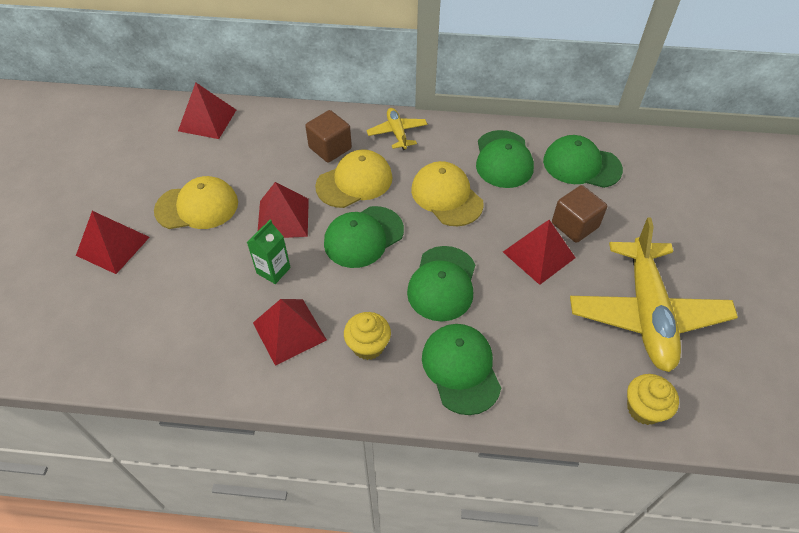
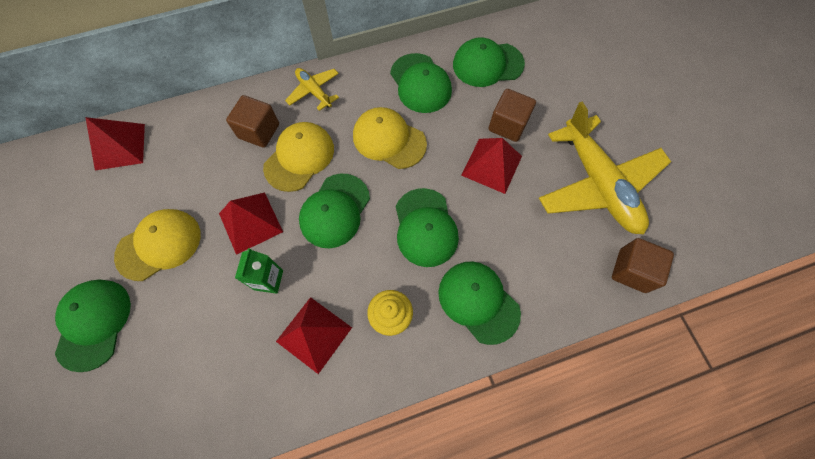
camera: 25 degrees left, 15 degrees up
red pyramid [76,211,150,274] -> green cap [55,279,131,372]
yellow cupcake [627,374,679,425] -> brown cube [612,238,674,293]

